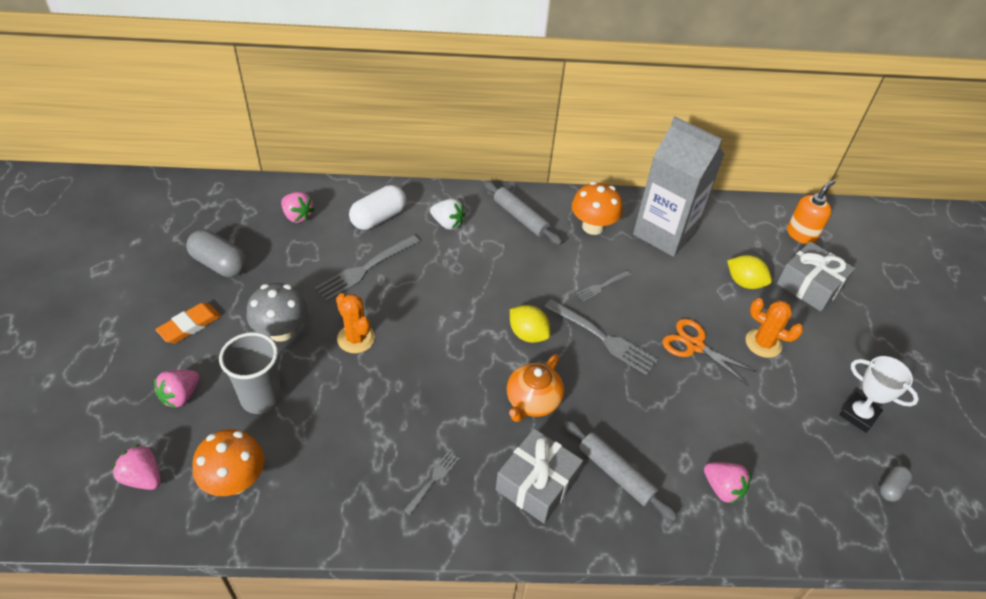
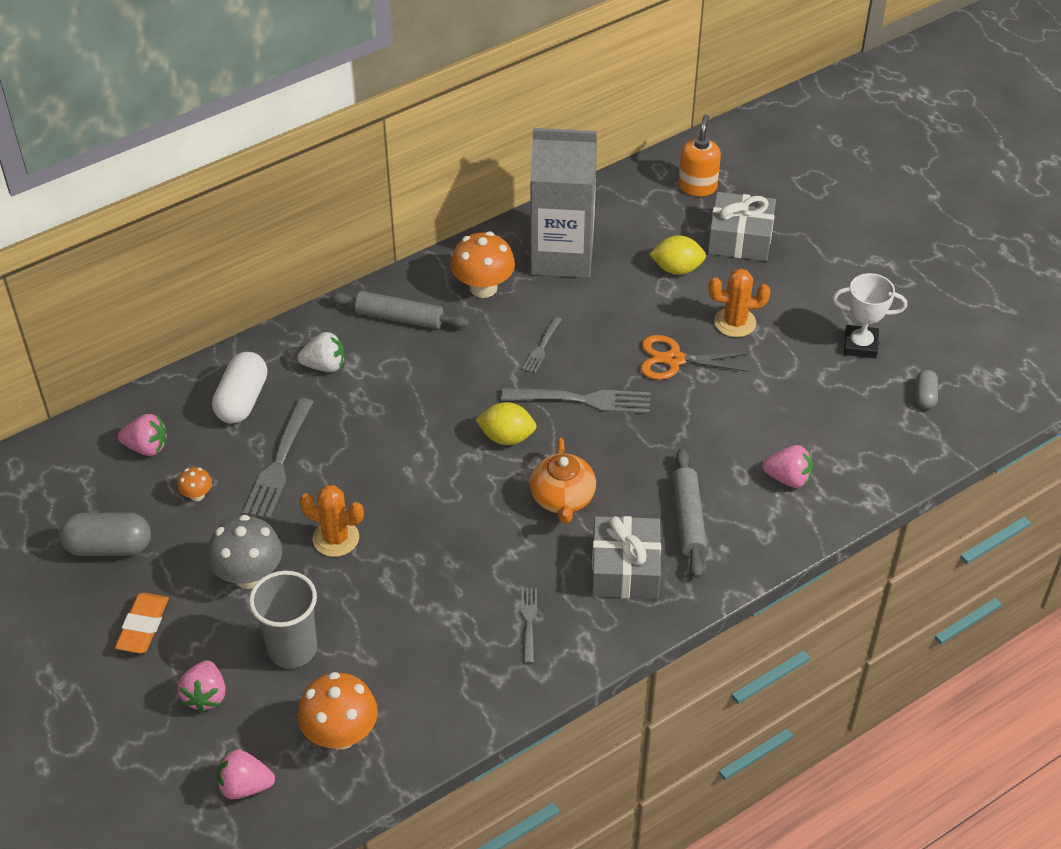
camera: 30 degrees left, 0 degrees up
grey rolling pin [564,420,678,521] -> grey rolling pin turned 75 degrees clockwise [672,448,707,578]
none -> orange mushroom [177,467,212,501]

